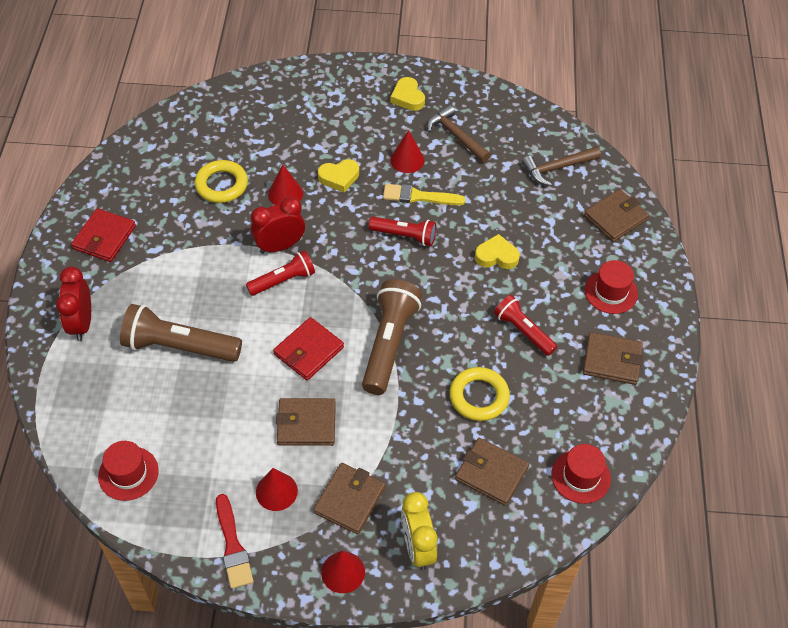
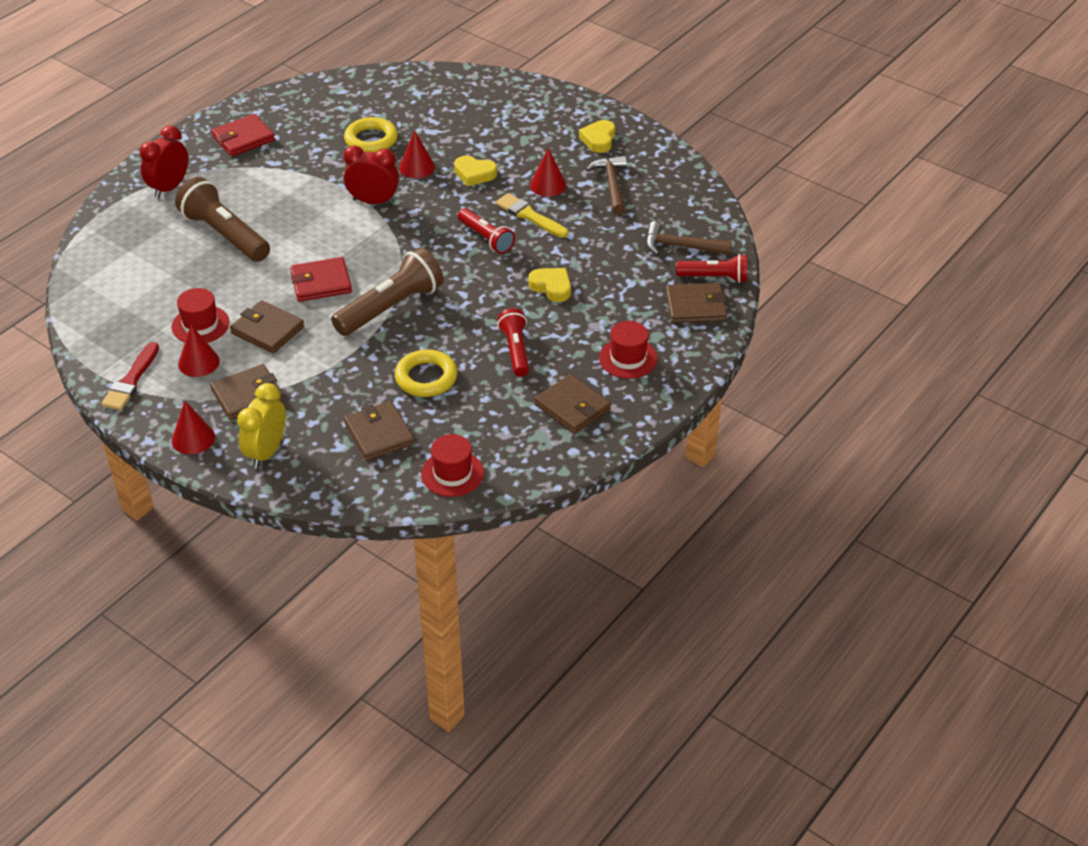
camera: 35 degrees right, 10 degrees down
red hat [98,441,159,501] -> red hat moved to [172,288,229,343]
red flashlight [246,250,315,296] -> red flashlight moved to [676,254,747,283]

